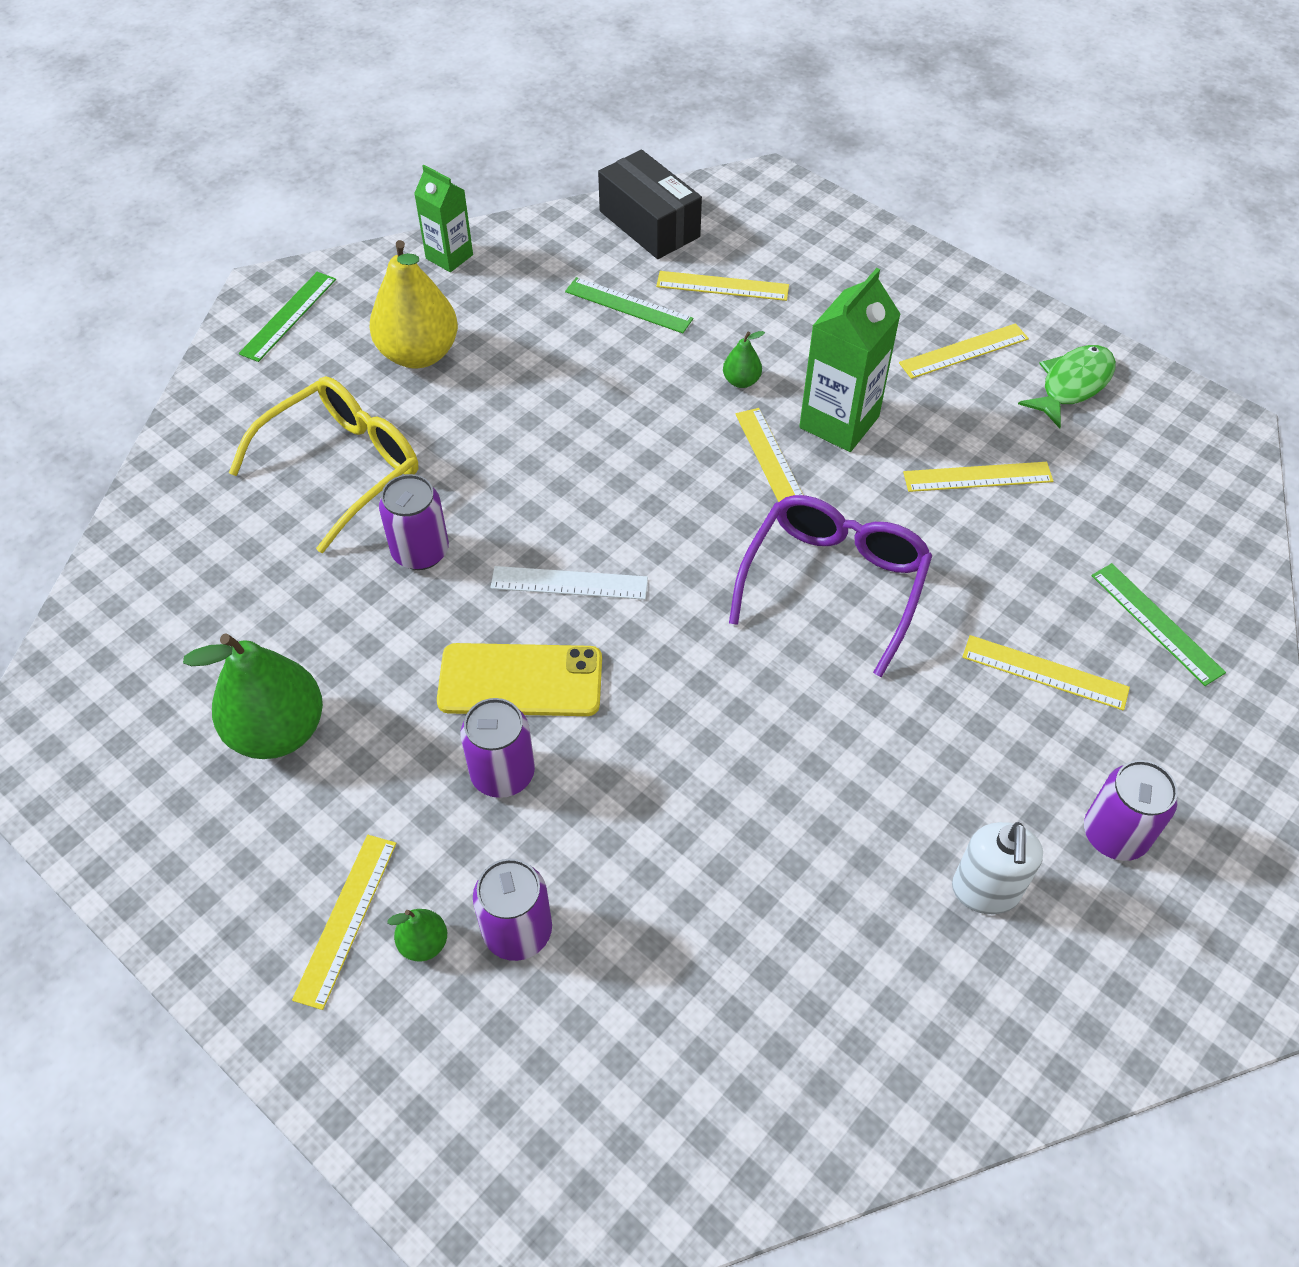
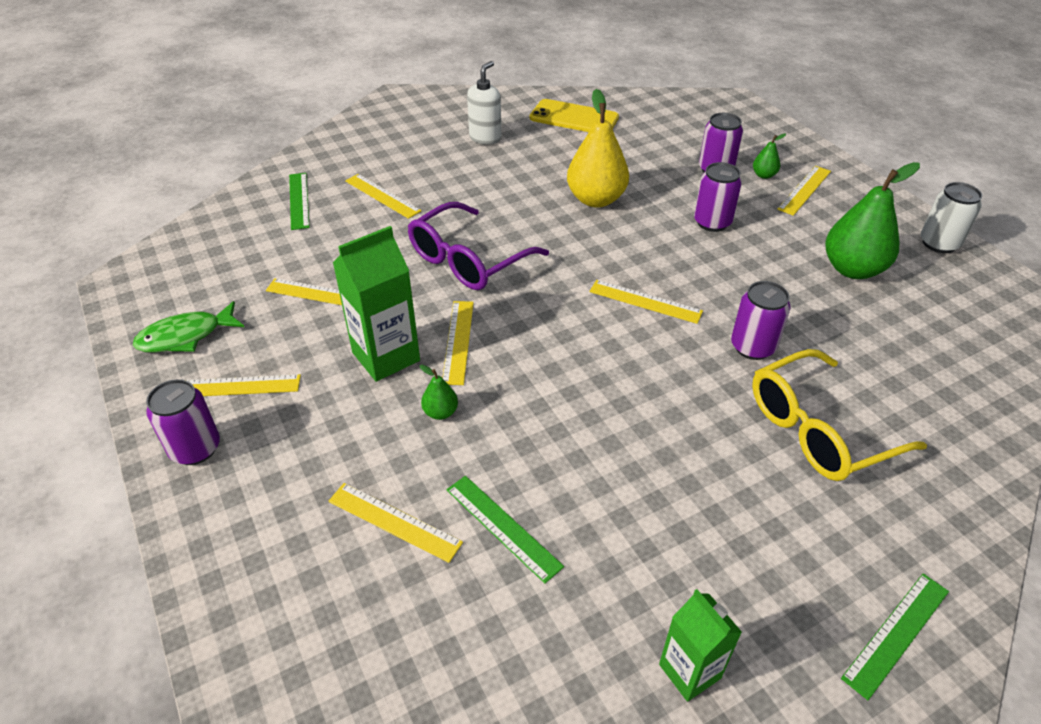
camera: 160 degrees left, 10 degrees down
yellow pear [370,240,458,368] -> yellow pear moved to [567,89,629,208]
yellow phone [437,643,602,716] -> yellow phone moved to [530,99,619,132]
white ruler [490,566,648,600] -> yellow ruler [589,280,703,324]
black box [598,150,702,259] -> none
purple can [1084,760,1178,861] -> purple can moved to [146,379,220,465]
none -> white can [921,182,982,253]

